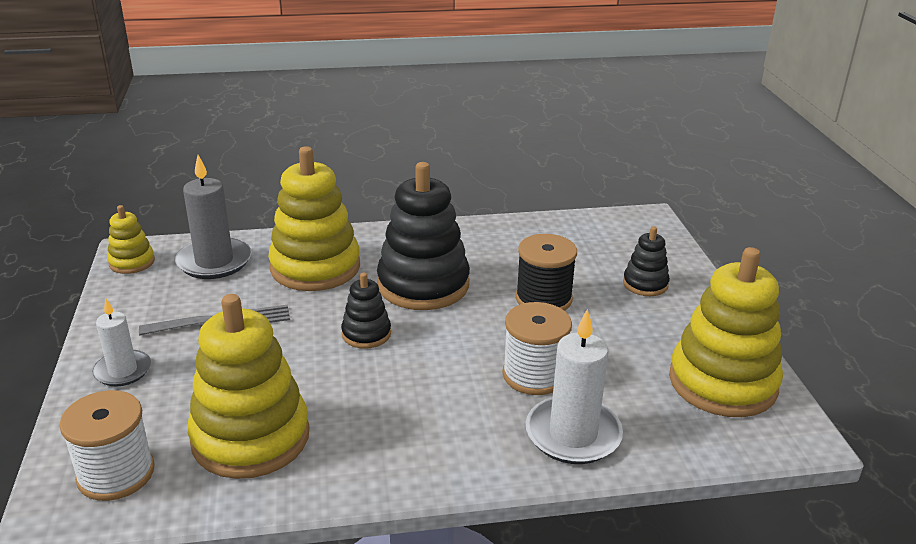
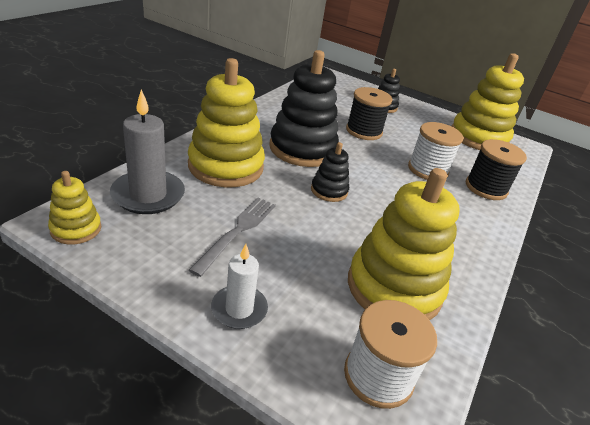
camera: 55 degrees left, 5 degrees up
white candle [526,309,623,464] -> black spool [466,139,527,200]

